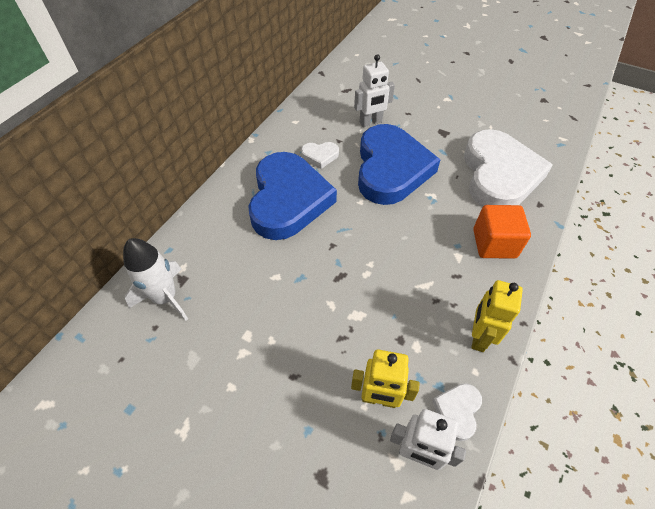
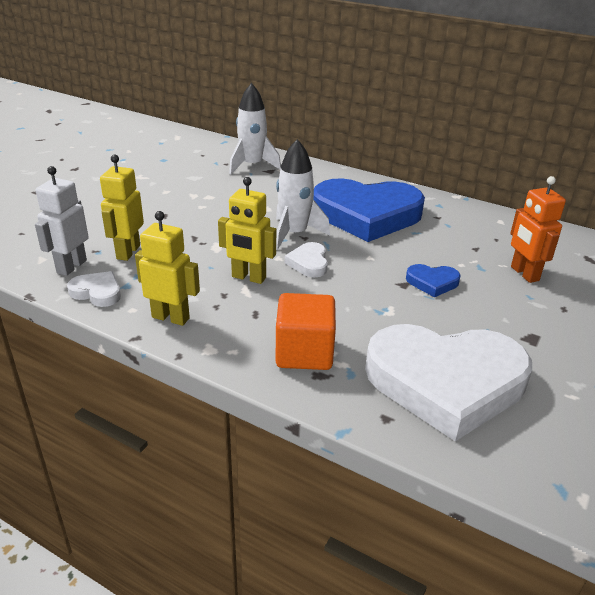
camera: 90 degrees right, 20 degrees down
white heart [301,142,339,169] -> white heart moved to [285,242,328,277]
white robot [354,54,395,127] -> orange robot [510,176,566,283]
blue heart [358,124,441,205] -> blue heart [406,264,461,297], size x0.41
none -> yellow robot [218,177,276,284]
none -> white rocket [276,139,330,250]

